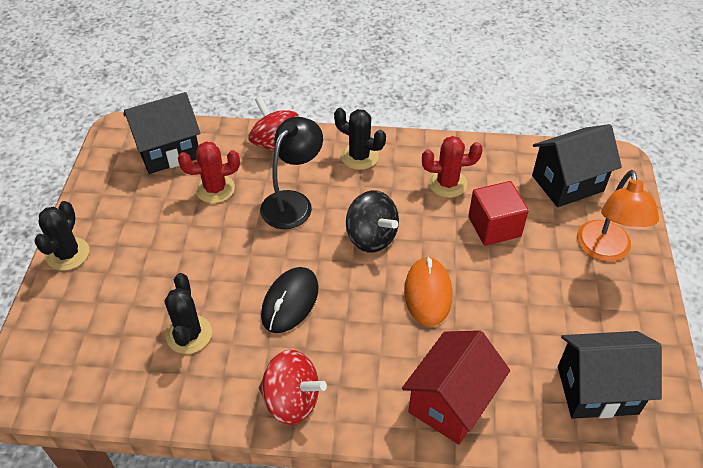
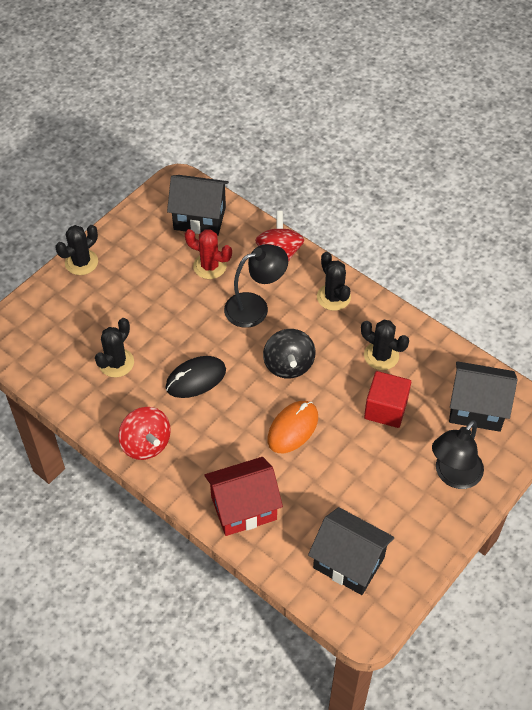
camera: 35 degrees right, 5 degrees up
red cactus [422,136,483,198] -> black cactus [361,320,409,370]
orange lamp [577,170,659,261] -> black lamp [432,420,484,489]

